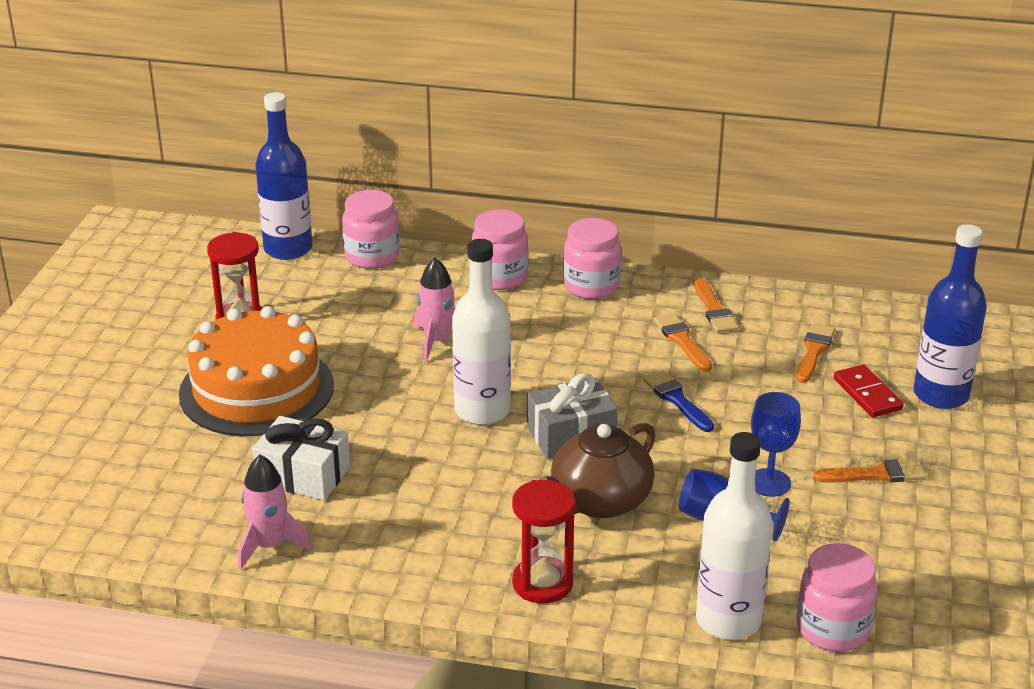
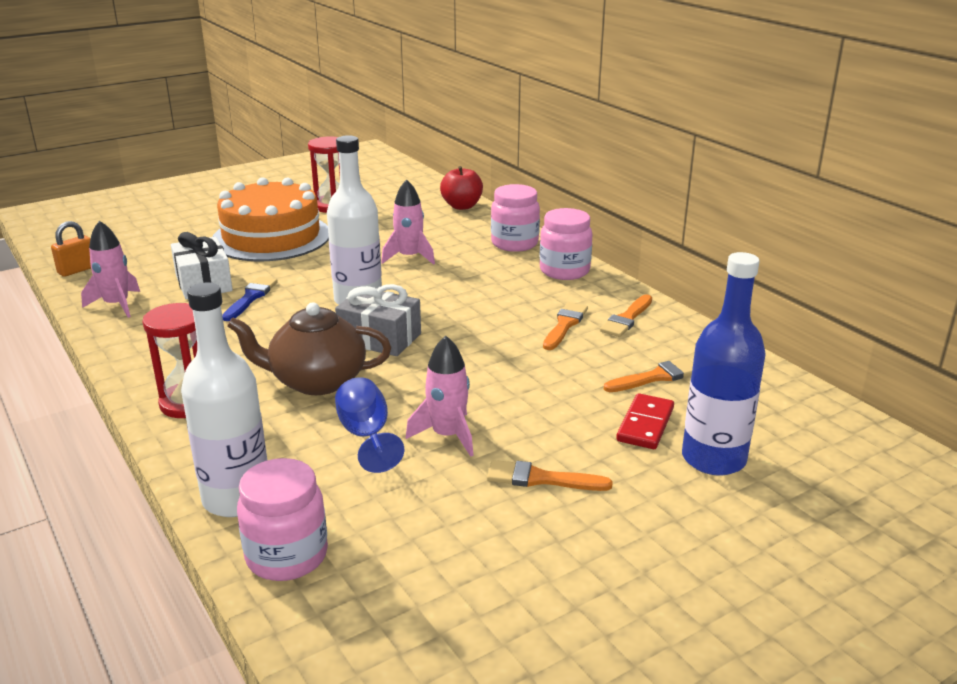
camera: 45 degrees right, 5 degrees down
blue bottle [255,92,313,260] -> none
pink jar [342,190,399,269] -> red apple [440,166,483,210]
blue brush [643,370,714,432] -> blue brush moved to [222,277,278,321]
blue goblet [751,392,801,497] -> pink rocket [406,336,474,457]
orange brush [813,459,927,483] -> orange brush turned 150 degrees clockwise [487,460,613,491]
none -> orange padlock [51,221,91,277]

